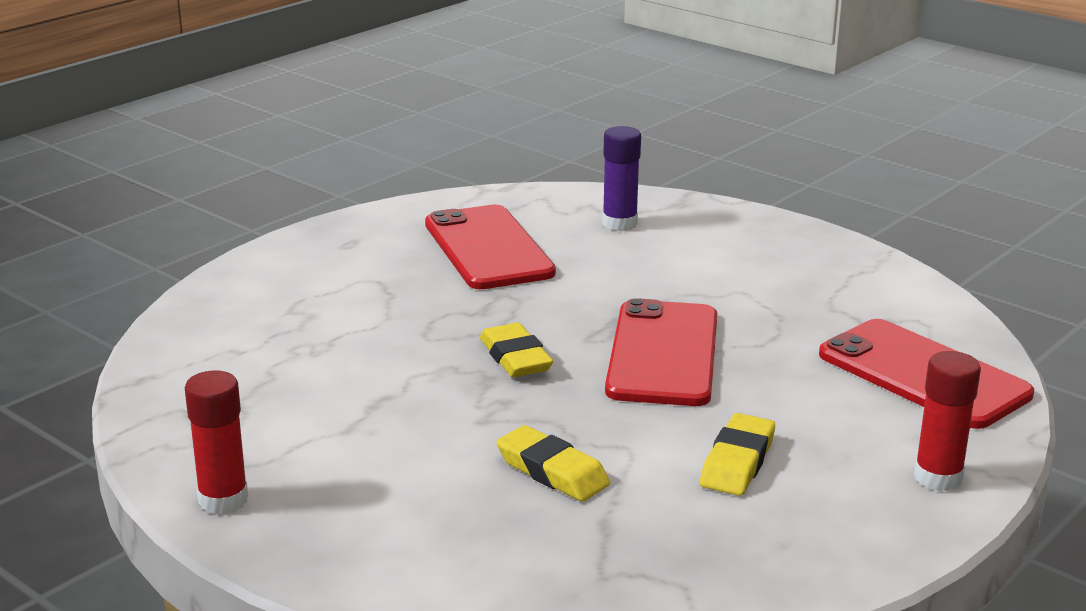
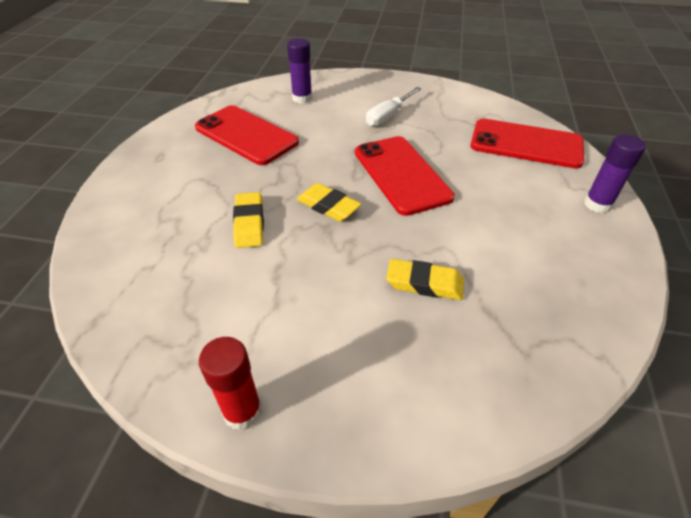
camera: 30 degrees left, 20 degrees up
yellow eraser [700,413,775,496] -> yellow eraser moved to [233,192,264,248]
red glue stick [914,351,981,491] -> purple glue stick [584,134,646,213]
none -> white screwdriver [366,87,421,127]

